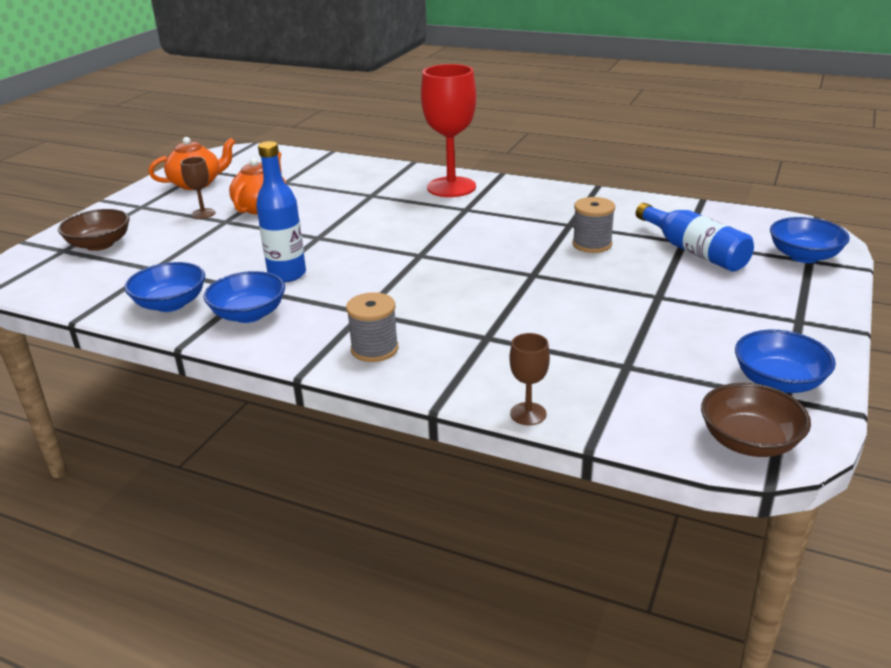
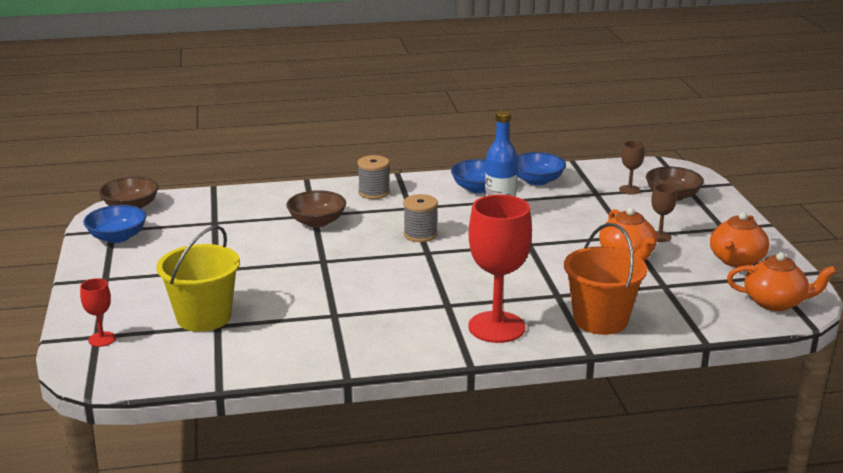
camera: 145 degrees right, 5 degrees down
brown goblet [509,333,550,425] -> brown goblet moved to [619,141,645,195]
grey spool [572,197,615,253] -> grey spool moved to [403,194,438,242]
blue bottle [636,203,754,272] -> yellow bucket [157,226,240,332]
blue bowl [770,217,850,263] -> red goblet [80,278,116,347]
none -> brown bowl [286,190,346,227]
none -> orange bucket [564,223,647,335]
none -> orange teapot [727,252,836,311]

